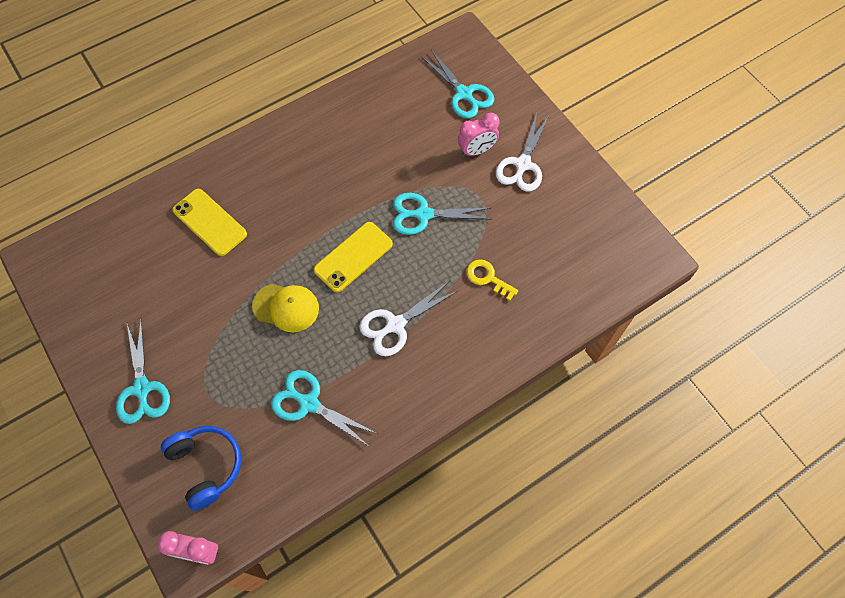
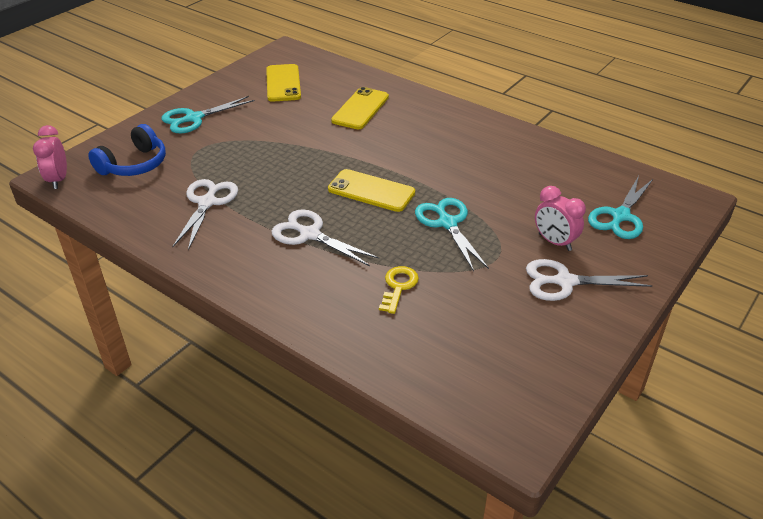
camera: 70 degrees right, 25 degrees down
yellow cap [252,284,319,332] -> none
turquoise scissors [271,370,378,447] -> white scissors [172,179,238,250]
none -> yellow phone [266,64,301,102]

